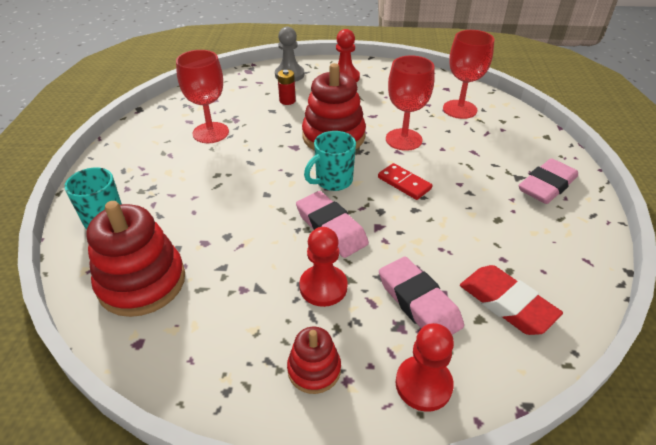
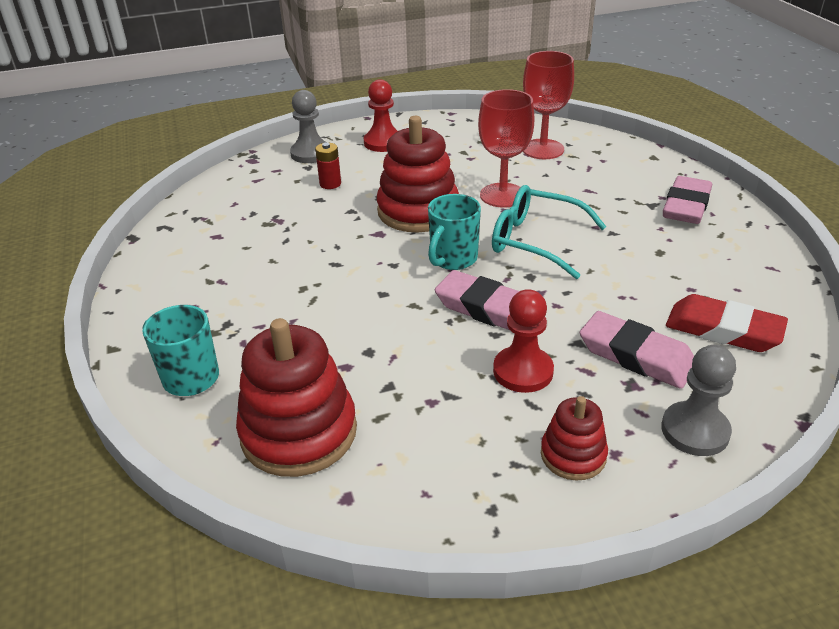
camera: 20 degrees left, 5 degrees down
red goblet [176,50,229,143] -> none
red domino [378,163,432,200] -> turquoise glasses [492,185,607,279]
red pawn [396,323,454,412] -> grey pawn [661,345,736,456]

